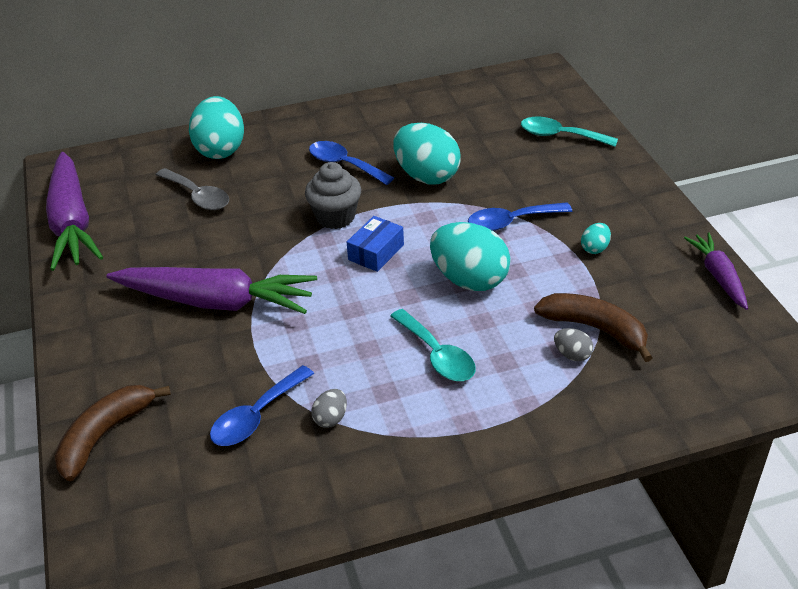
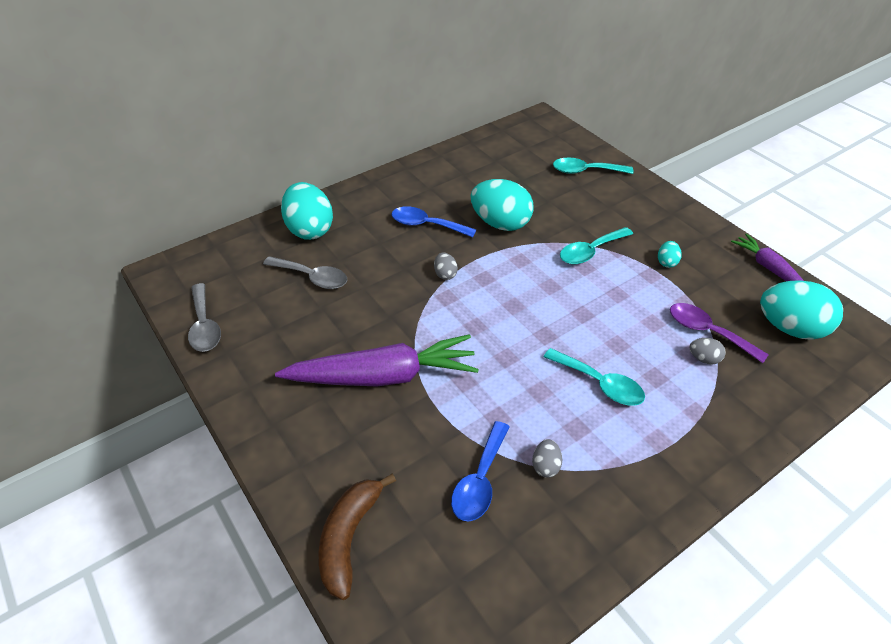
camera: 20 degrees left, 5 degrees up
purple carrot [46,152,103,271] -> grey spoon [188,283,221,352]
grey cupcake [305,162,361,229] -> grey egg [434,253,458,280]
blue box [347,216,404,272] -> none
turquoise egg [430,222,510,291] -> turquoise egg moved to [760,280,843,340]
blue spoon [468,202,572,231] -> turquoise spoon [560,227,633,264]
brown banana [534,293,653,362] -> purple spoon [670,303,769,363]

